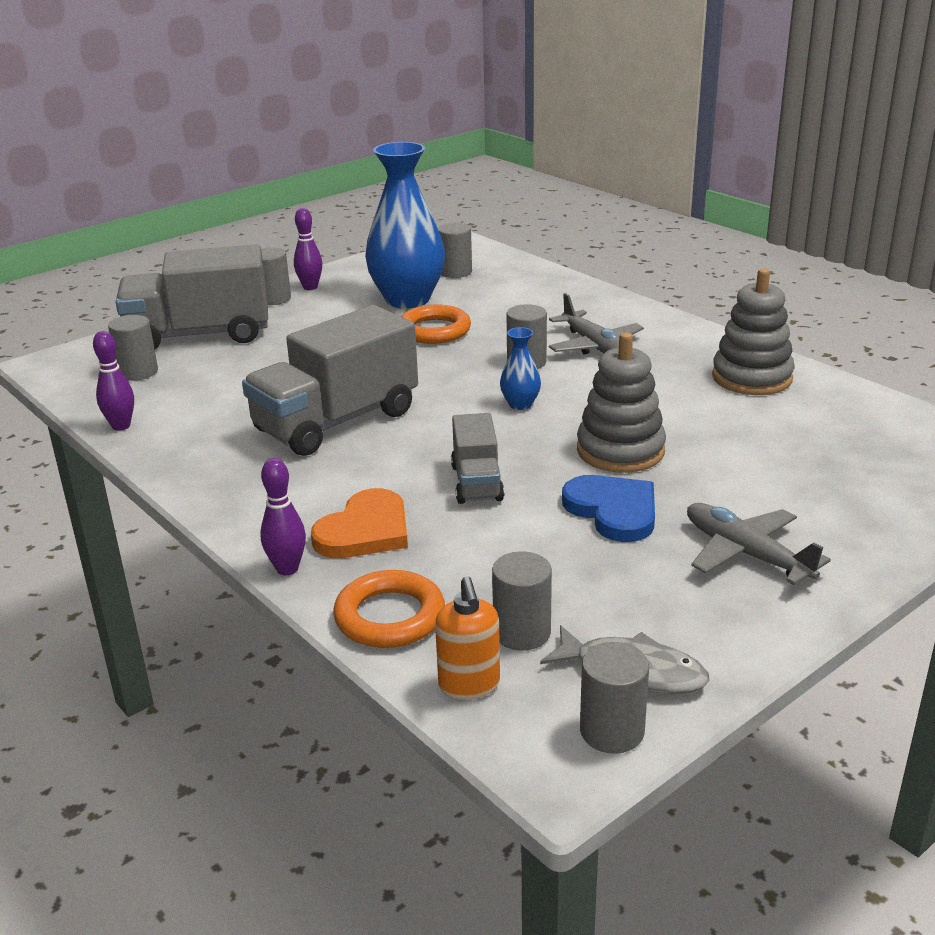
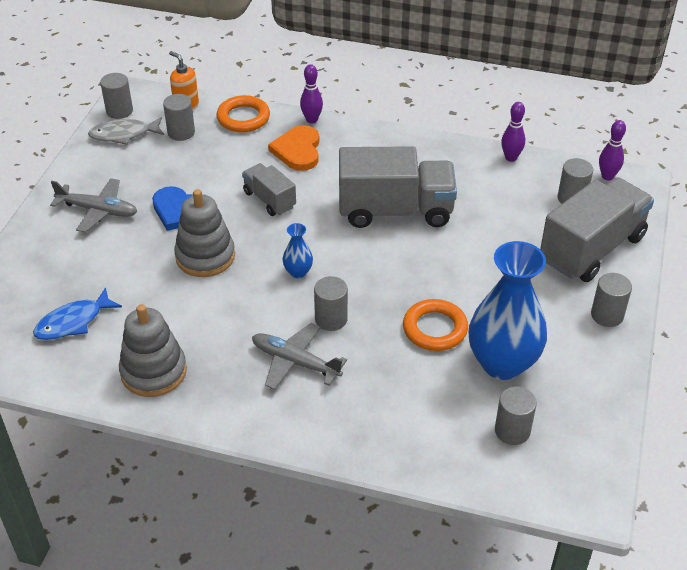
camera: 145 degrees right, 15 degrees up
grey truck [242,305,418,456] -> grey truck turned 75 degrees clockwise [339,146,457,228]
purple bowling pin [294,208,322,290] -> purple bowling pin moved to [599,120,626,180]
none -> blue fish [33,287,122,340]

